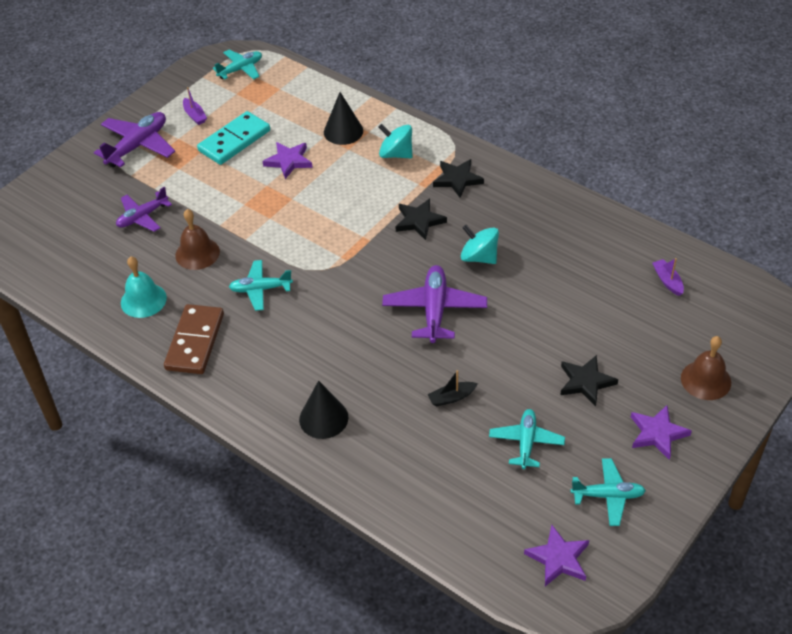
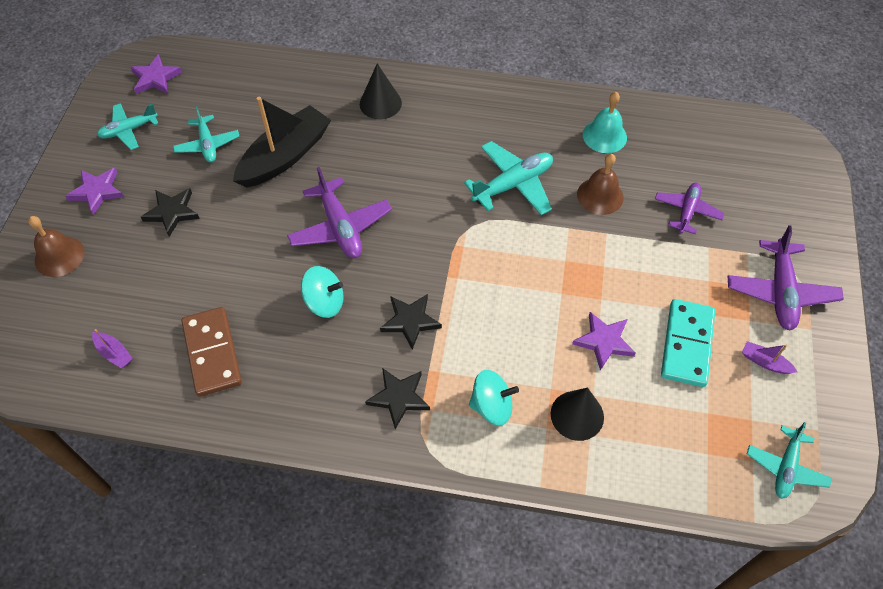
camera: 150 degrees right, 10 degrees up
brown domino [164,304,224,374] -> brown domino moved to [181,307,242,397]
turquoise plane [229,260,293,311] -> turquoise plane [464,141,553,215], size x1.52
black boat [428,370,478,407] -> black boat [233,97,331,188], size x2.47

